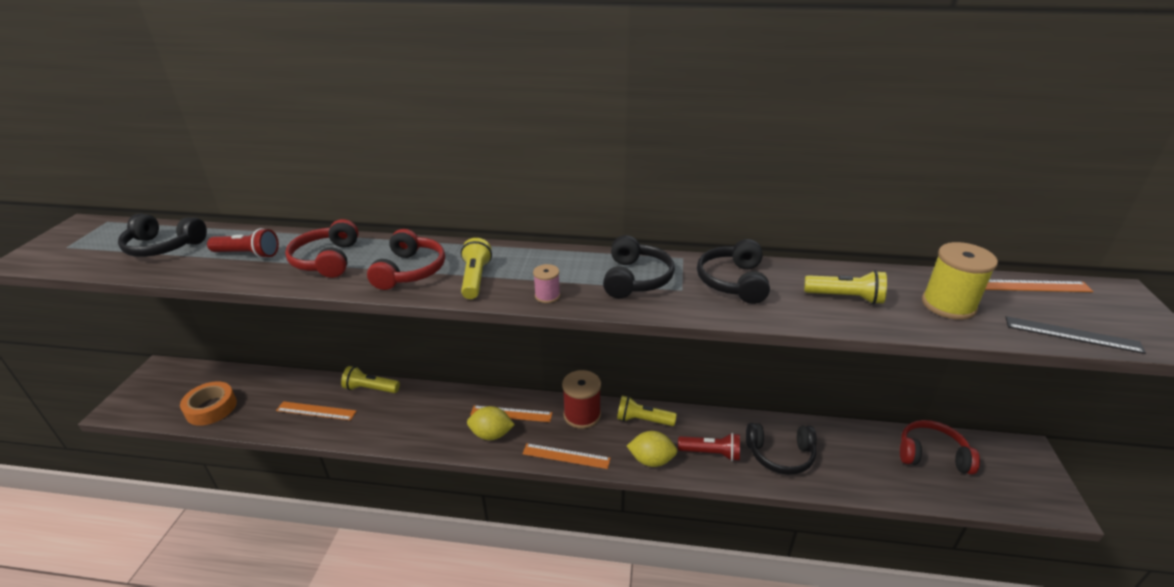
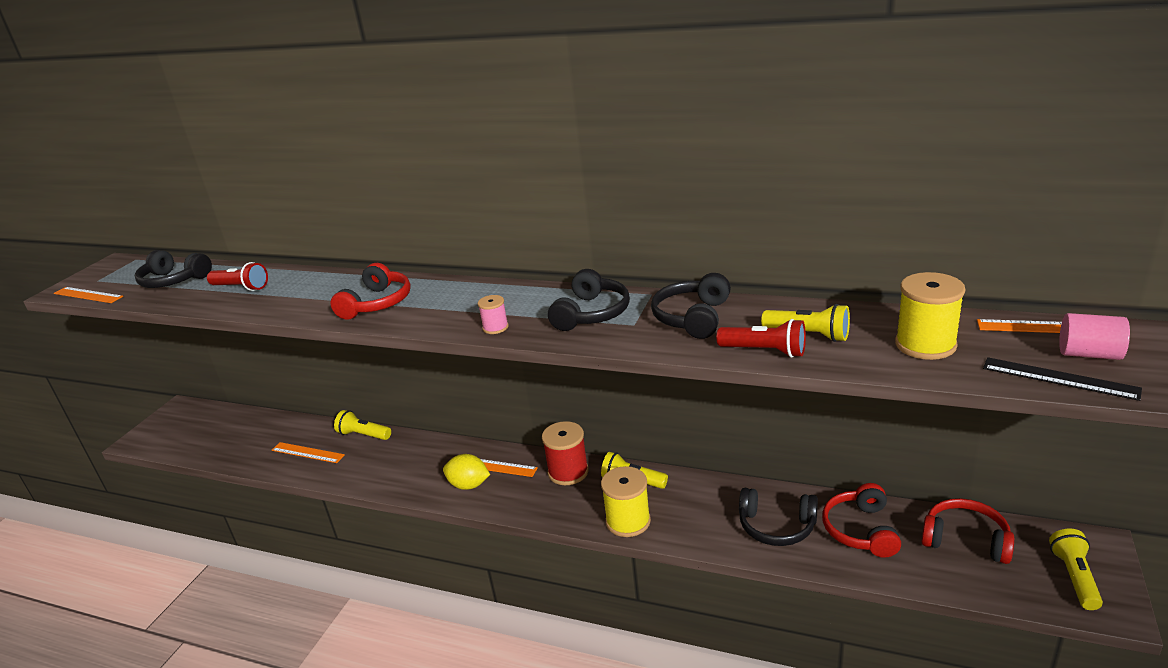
camera: 15 degrees right, 5 degrees down
orange tape [180,381,237,426] -> none
red headphones [285,219,359,278] -> red headphones moved to [822,483,901,558]
yellow flashlight [461,238,492,299] -> yellow flashlight moved to [1049,529,1103,610]
orange ruler [523,443,611,469] -> orange ruler moved to [54,287,123,303]
yellow lemon [627,431,677,467] -> yellow spool [601,466,651,537]
red flashlight [678,433,740,461] -> red flashlight moved to [717,319,806,358]
none -> pink cylinder [1059,313,1130,360]

